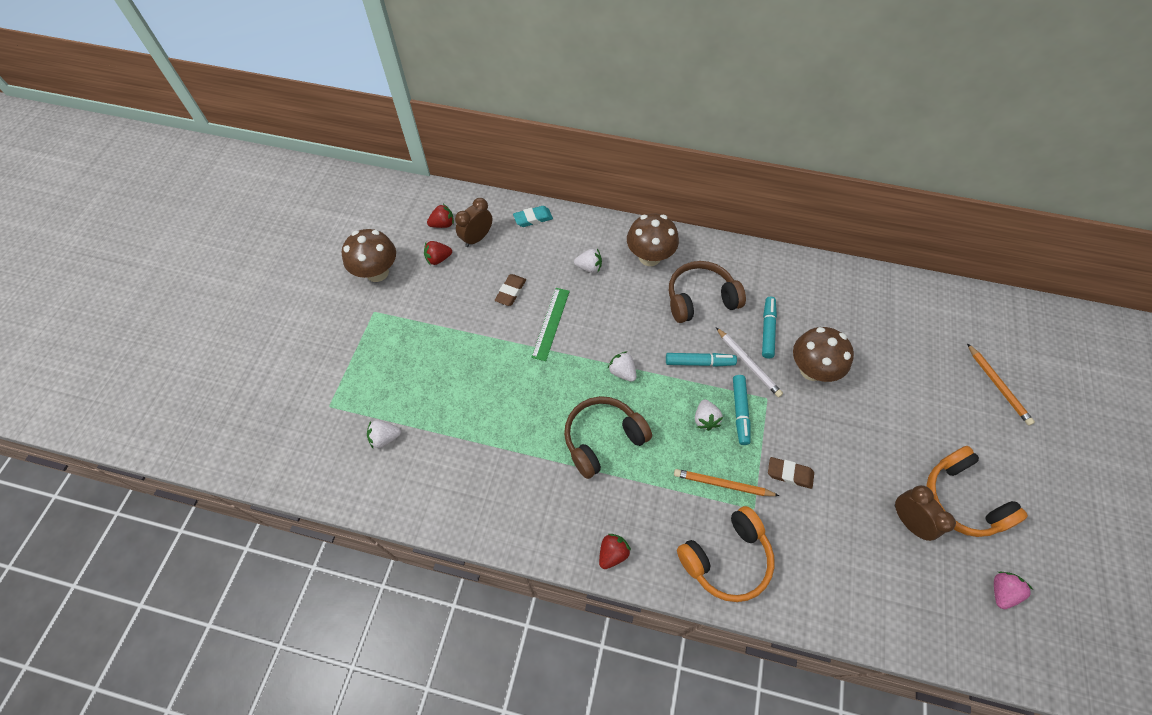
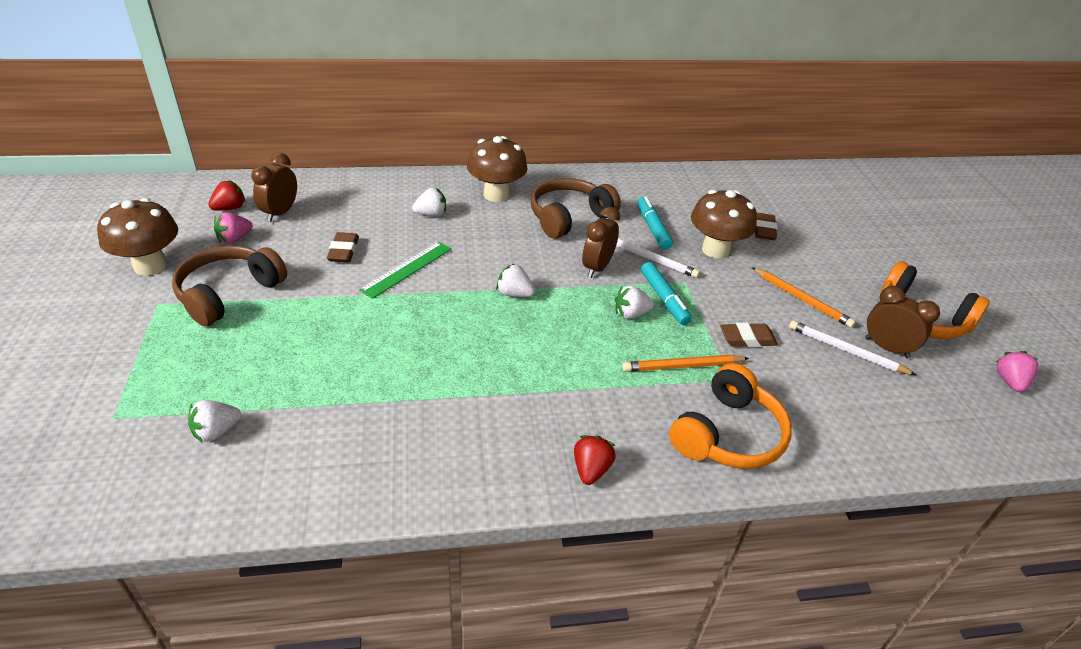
camera: 25 degrees left, 20 degrees down
red strawberry [424,241,452,265] -> pink strawberry [214,212,253,244]
turquoise eraser [513,206,553,227] -> none
green ruler [531,288,570,361] -> green ruler turned 45 degrees clockwise [359,242,451,299]
brown headphones [564,396,652,479] -> brown headphones moved to [172,246,287,326]
turquoise marker [666,353,737,367] -> brown clock [582,207,620,278]
white strawberry [695,399,723,431] -> white strawberry turned 105 degrees clockwise [615,285,654,319]
orange pencil [967,343,1035,426] -> orange pencil moved to [751,267,856,328]
none -> brown eraser [755,213,777,240]
none -> white pencil [789,320,916,375]

